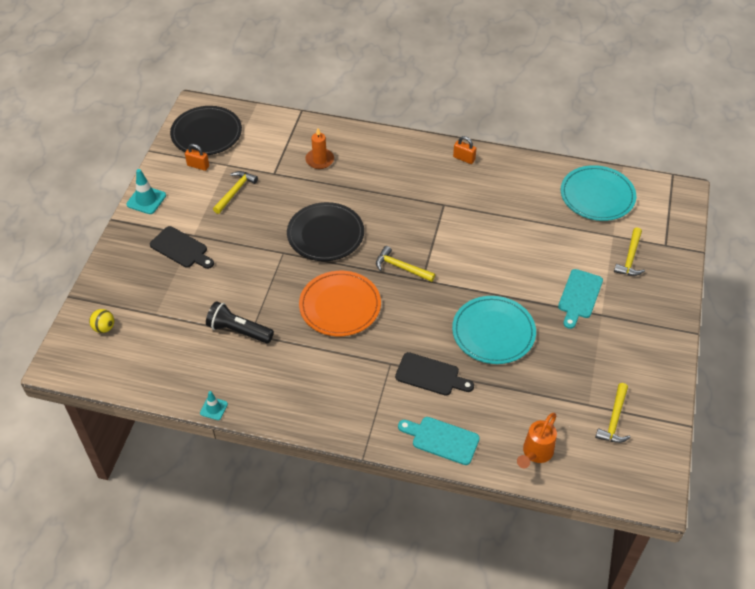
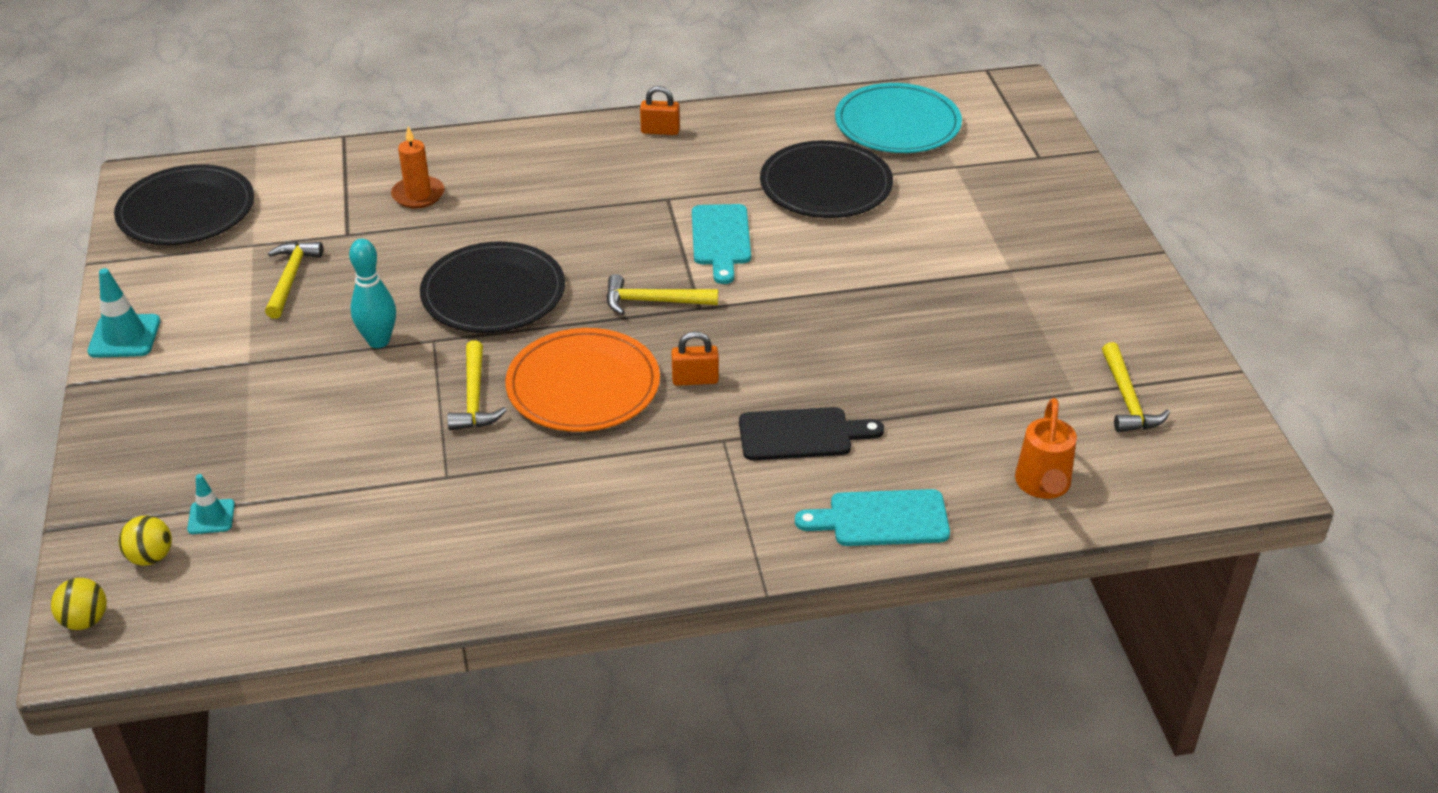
camera: 25 degrees left, 10 degrees down
black cutting board [150,226,214,269] -> none
orange padlock [185,144,209,171] -> orange padlock moved to [671,331,719,386]
turquoise traffic cone [200,391,228,420] -> turquoise traffic cone moved to [187,474,235,534]
black flashlight [206,301,274,343] -> none
turquoise plate [452,296,536,364] -> none
turquoise cutting board [558,269,603,329] -> turquoise cutting board moved to [692,204,751,284]
yellow hammer [614,227,645,276] -> yellow hammer moved to [447,340,507,430]
none -> yellow ball [51,578,107,630]
none -> turquoise bowling pin [349,239,396,348]
none -> black plate [760,140,893,218]

